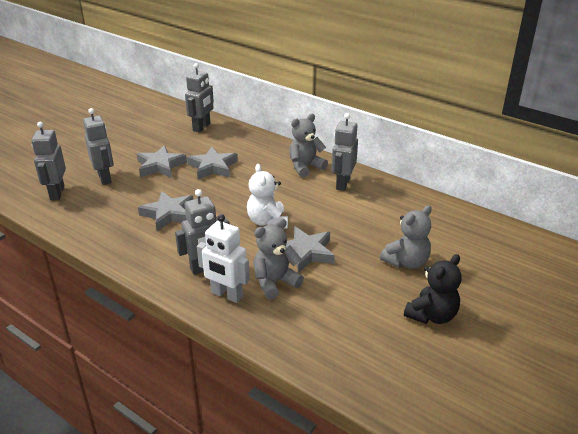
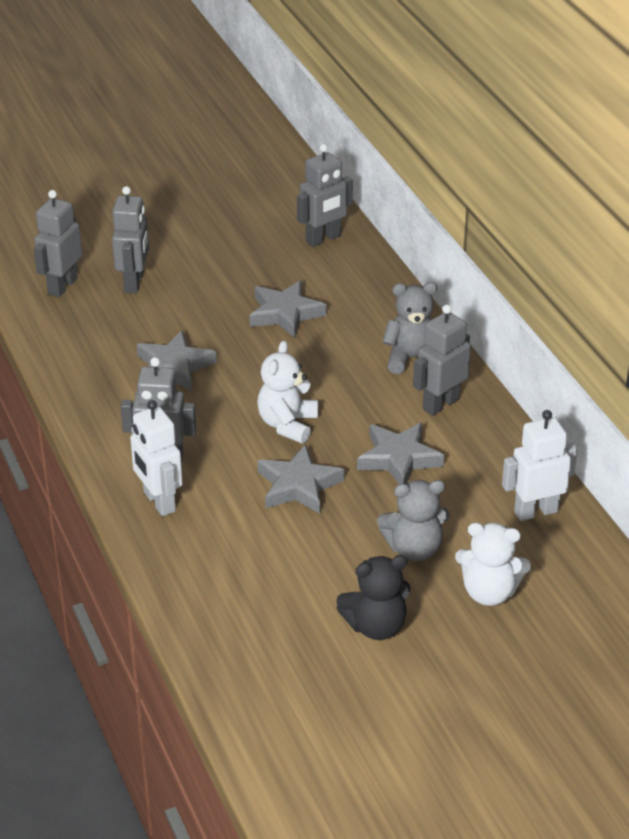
camera: 30 degrees right, 5 degrees up
grey star [137,145,187,178] -> grey star moved to [357,423,444,484]
grey teddy bear [253,218,304,300] -> none
none -> white teddy bear [455,523,531,606]
none -> white robot [502,410,578,521]

